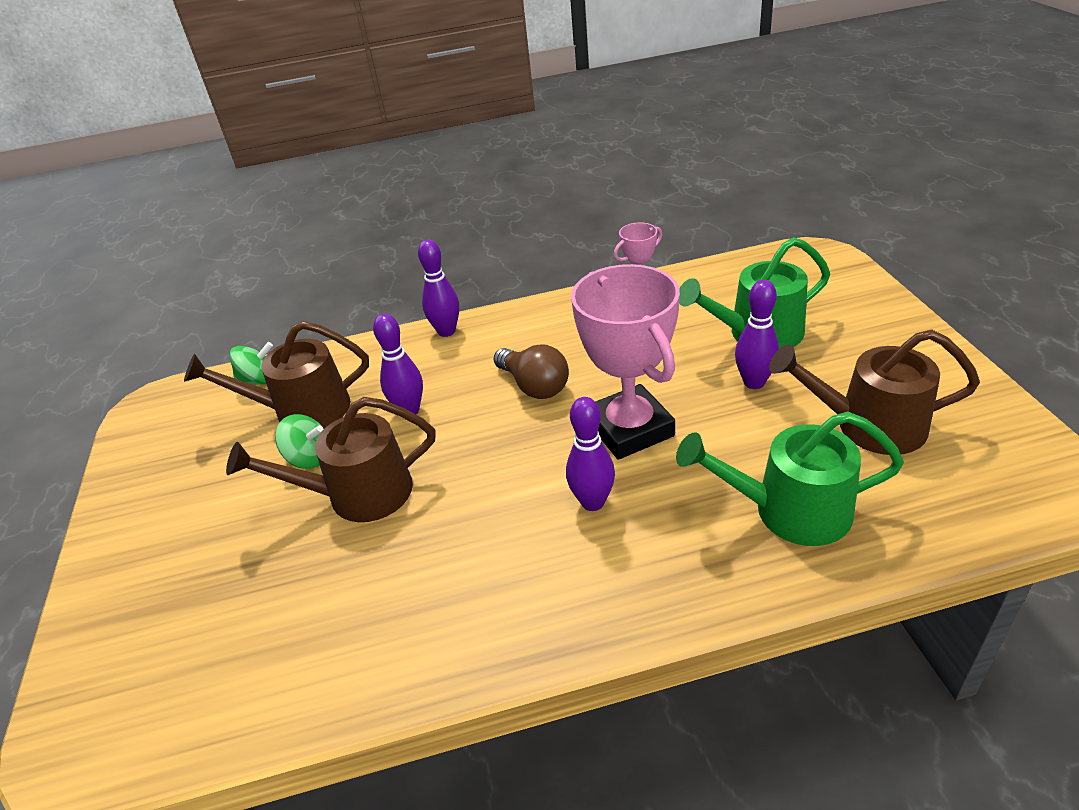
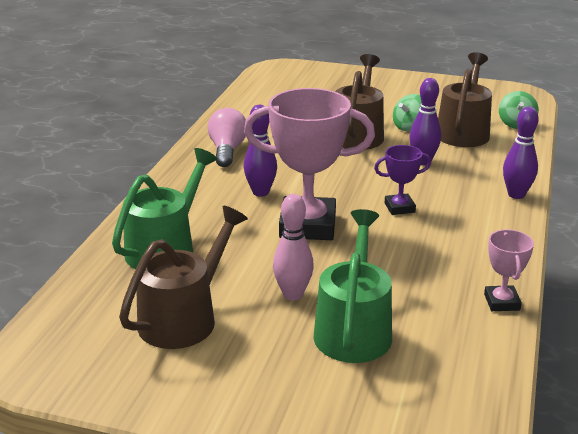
camera: 115 degrees right, 10 degrees down
brown light bulb [493,344,569,399] -> purple trophy [374,145,431,215]
purple bowling pin [735,280,779,389] -> pink bowling pin [273,194,314,301]
none -> pink light bulb [207,108,246,167]

